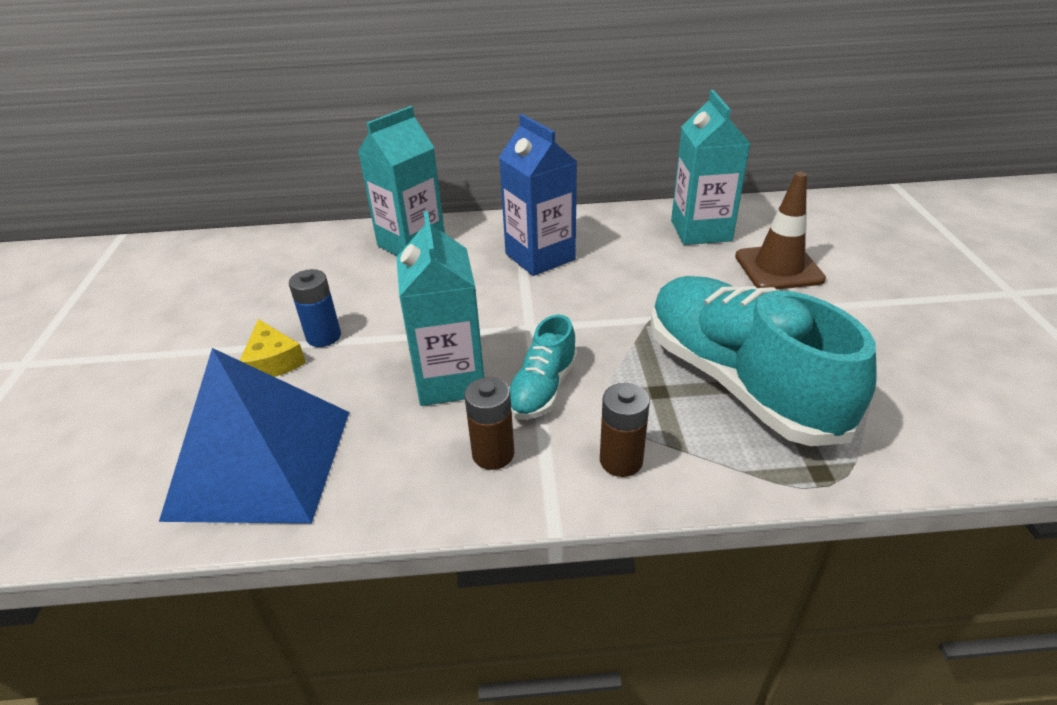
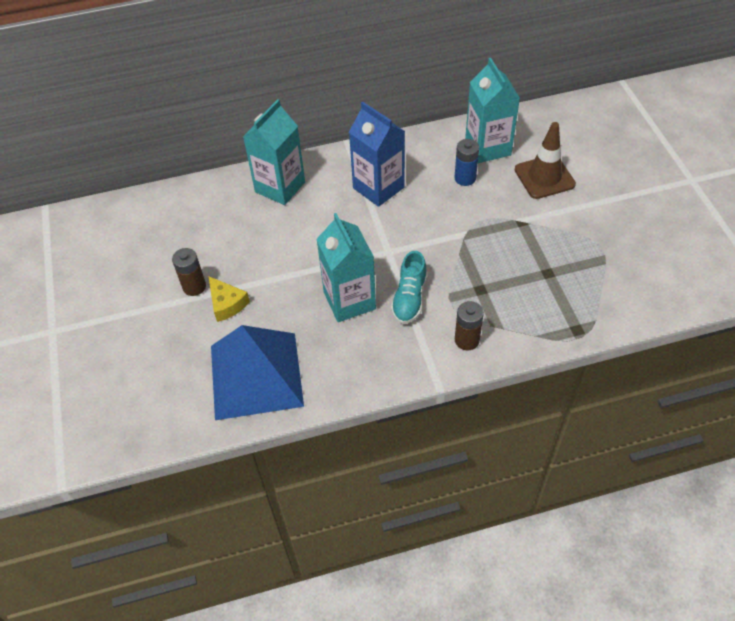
camera: 10 degrees left, 15 degrees up
blue battery [289,269,341,347] -> blue battery moved to [454,139,479,186]
brown battery [464,377,514,470] -> brown battery moved to [172,248,206,296]
turquoise shoe [651,276,877,446] -> none

